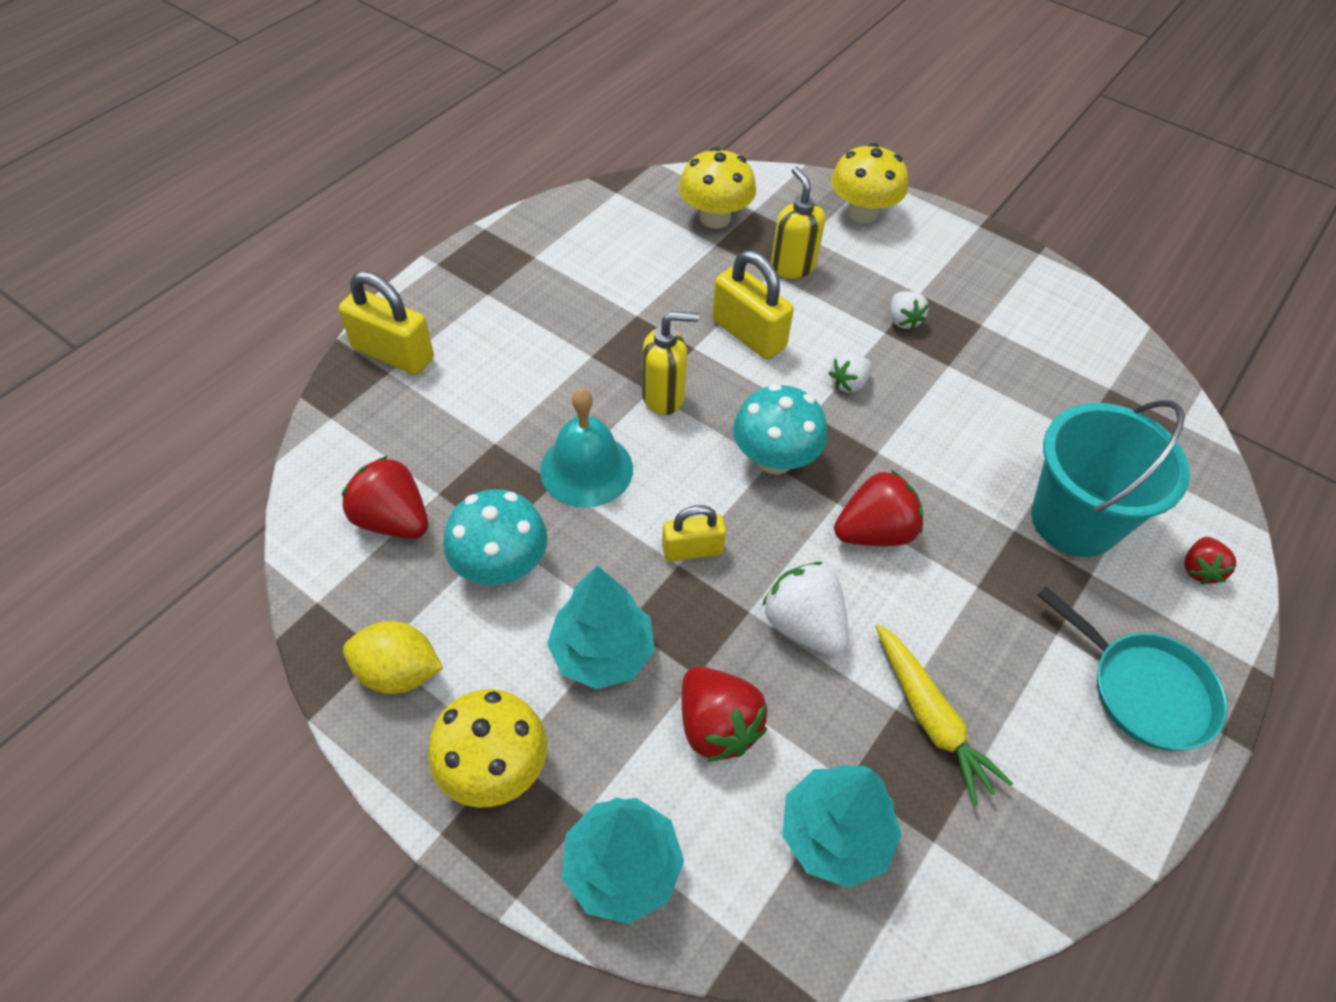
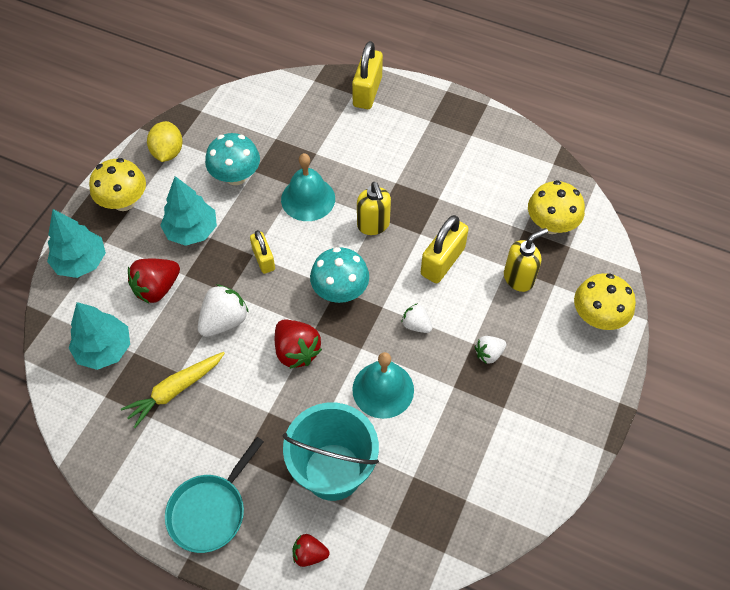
camera: 80 degrees right, 5 degrees up
red strawberry [342,456,428,539] -> none
none -> turquoise bell [352,352,414,419]

